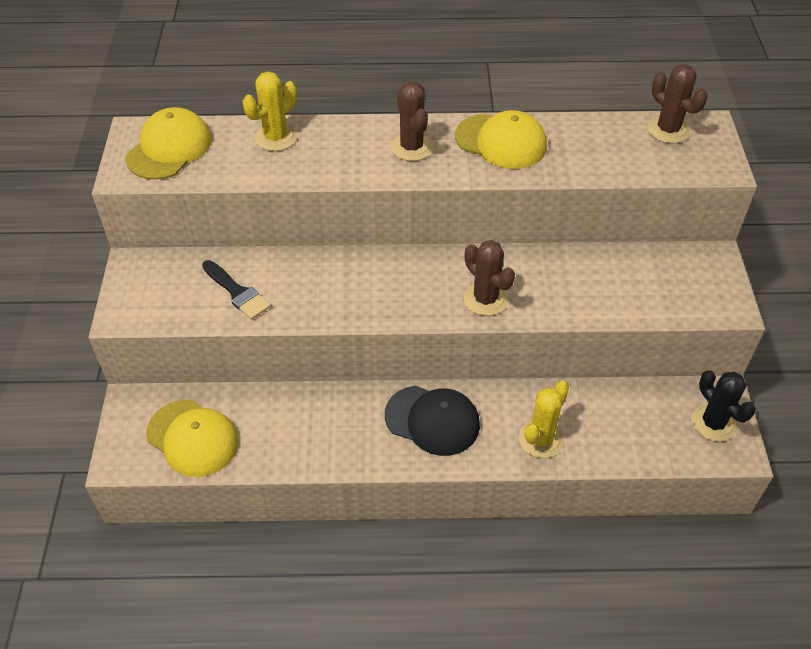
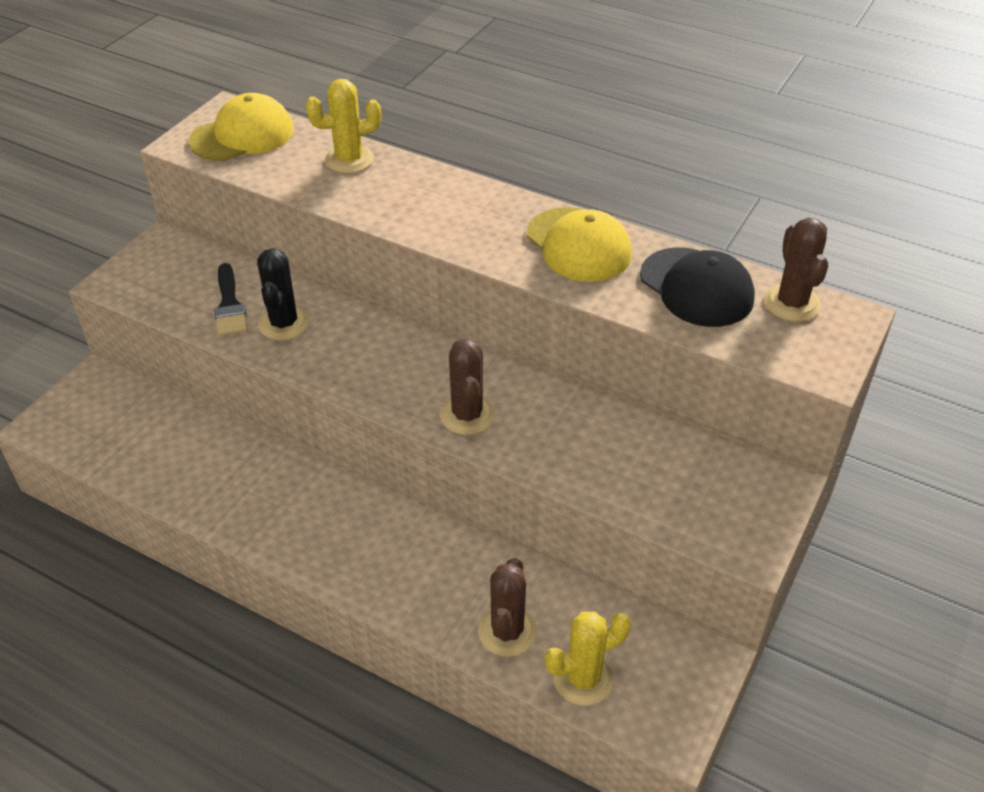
camera: 30 degrees right, 5 degrees down
yellow cap [146,400,239,477] -> none
black cap [385,386,480,456] -> black cap moved to [640,247,755,327]
brown cactus [390,81,433,161] -> brown cactus moved to [478,558,537,657]
yellow cactus [519,381,569,458] -> yellow cactus moved to [545,611,631,706]
black cactus [692,370,756,442] -> black cactus moved to [257,248,309,341]

